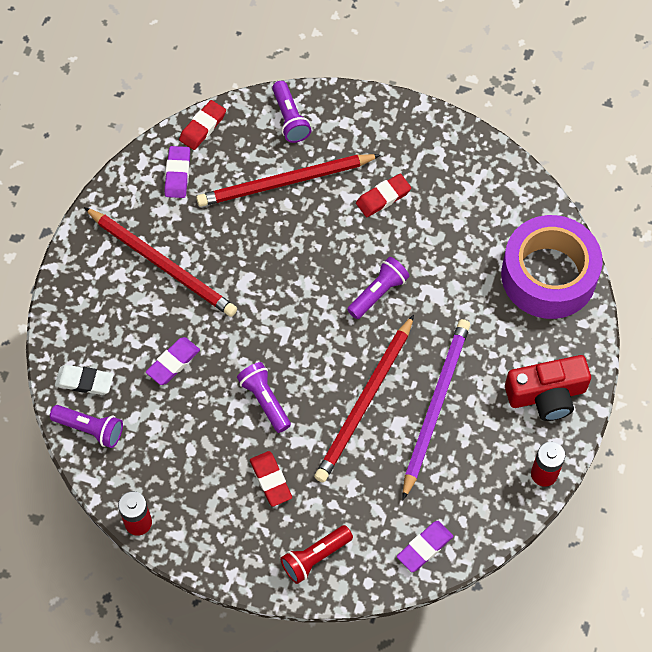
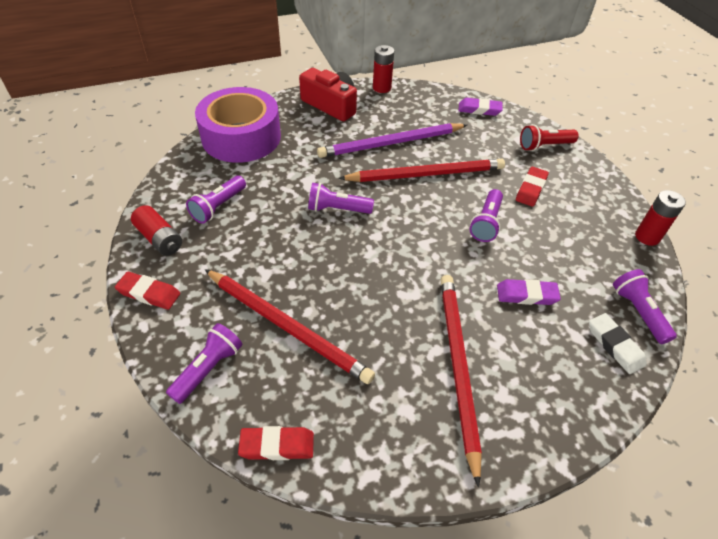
camera: 130 degrees left, 15 degrees down
purple eraser [165,146,190,198] -> none
red flashlight [280,525,353,584] -> red flashlight turned 150 degrees clockwise [520,125,579,151]
red eraser [356,174,411,217] -> red eraser moved to [115,272,180,310]
none -> red battery [131,205,182,256]
none -> purple flashlight [186,176,246,224]

